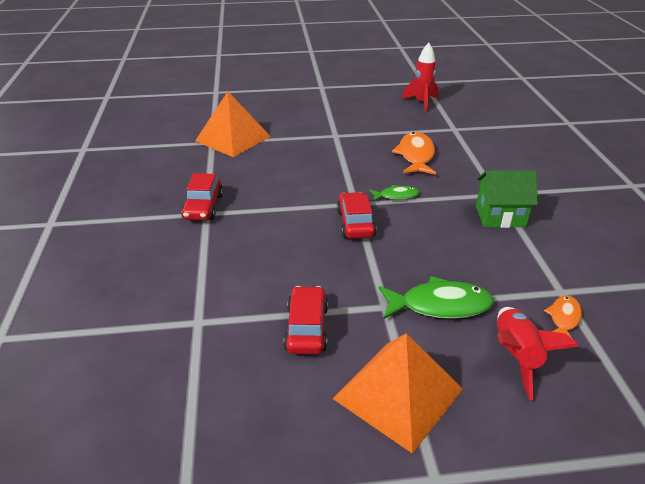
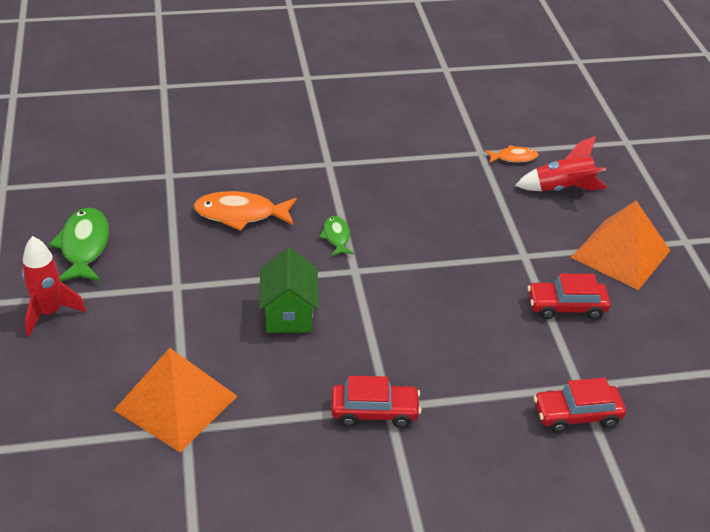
camera: 95 degrees left, 5 degrees up
red car [337,192,376,239] -> red car moved to [534,378,626,433]
green fish [379,276,494,319] -> green fish moved to [49,207,109,281]
red rocket [402,43,439,112] -> red rocket moved to [22,236,86,336]
green house [476,170,538,228] -> green house moved to [259,248,319,333]
orange fish [544,295,582,338] -> orange fish turned 150 degrees clockwise [485,145,538,163]

